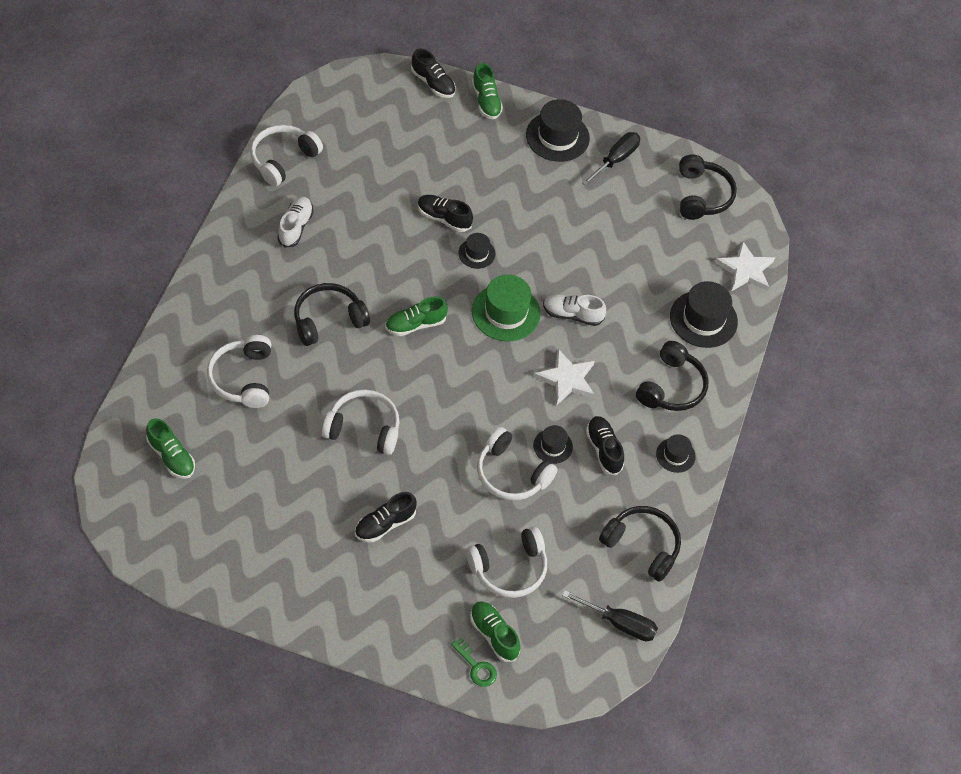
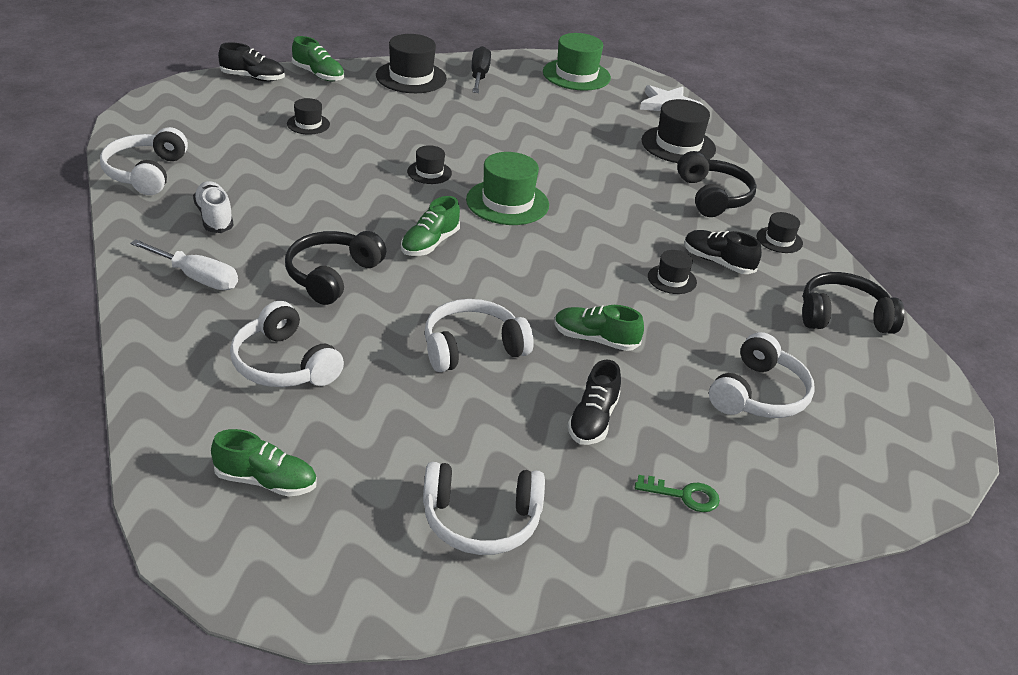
camera: 35 degrees left, 20 degrees down
black shoe [417,195,473,232] -> none
green key [451,637,497,687] -> green key moved to [635,475,720,512]
green shoe [470,601,520,662] -> green shoe moved to [554,305,644,351]
white headphones [477,427,558,500] -> white headphones moved to [423,462,545,555]
white star [534,349,594,406] -> none
white shoe [543,294,606,326] -> none
black screwdriver [562,590,658,641] -> none
black headphones [679,154,737,220] -> green hat [543,33,611,91]
none -> white screwdriver [130,239,238,290]
none -> black hat [287,98,330,135]

